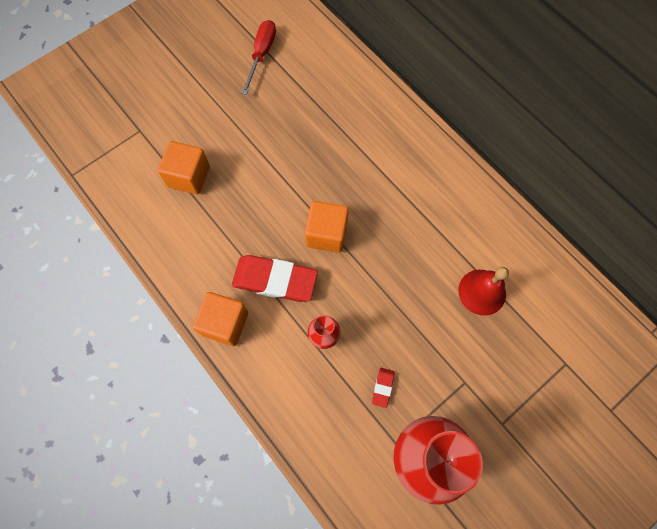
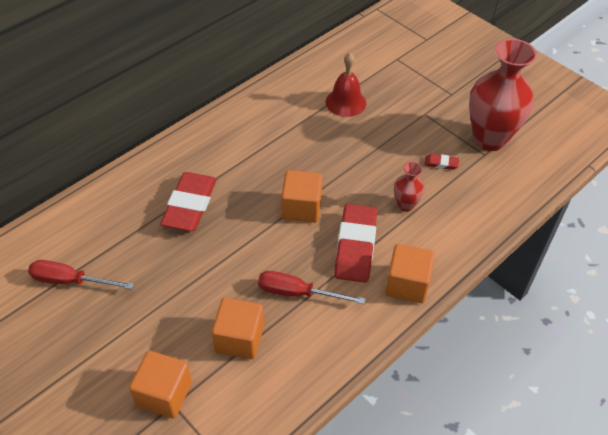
camera: 95 degrees left, 20 degrees down
none -> orange cube [129,351,192,418]
none -> red eraser [160,172,217,231]
none -> red screwdriver [258,271,365,304]

